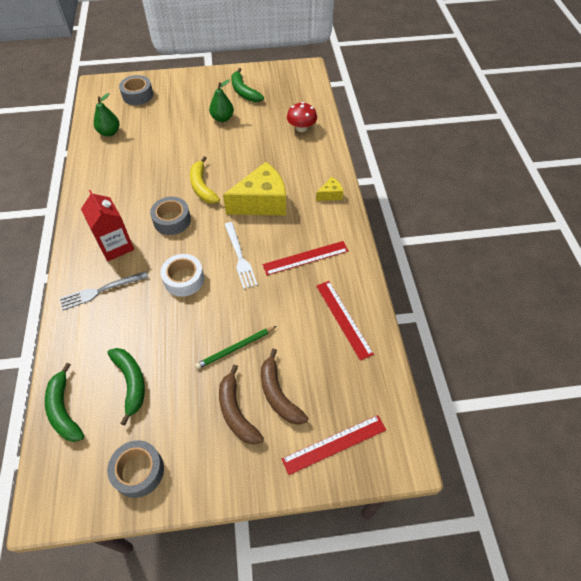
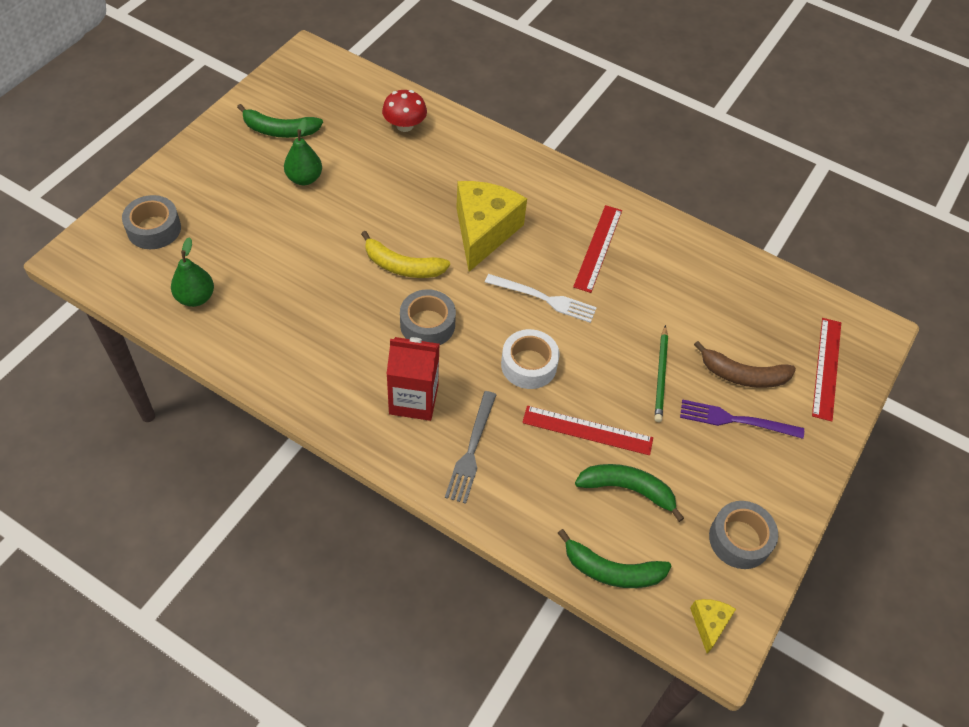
camera: 55 degrees left, 0 degrees up
brown banana [219,365,264,445] -> purple fork [680,399,804,439]
yellow cheese [316,177,343,201] -> yellow cheese moved to [690,599,736,654]
red ruler [316,281,374,361] -> red ruler moved to [522,406,653,455]

